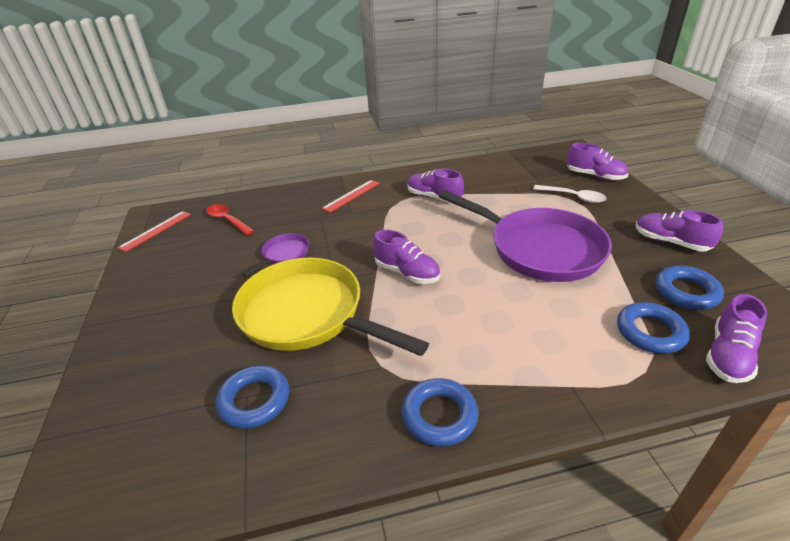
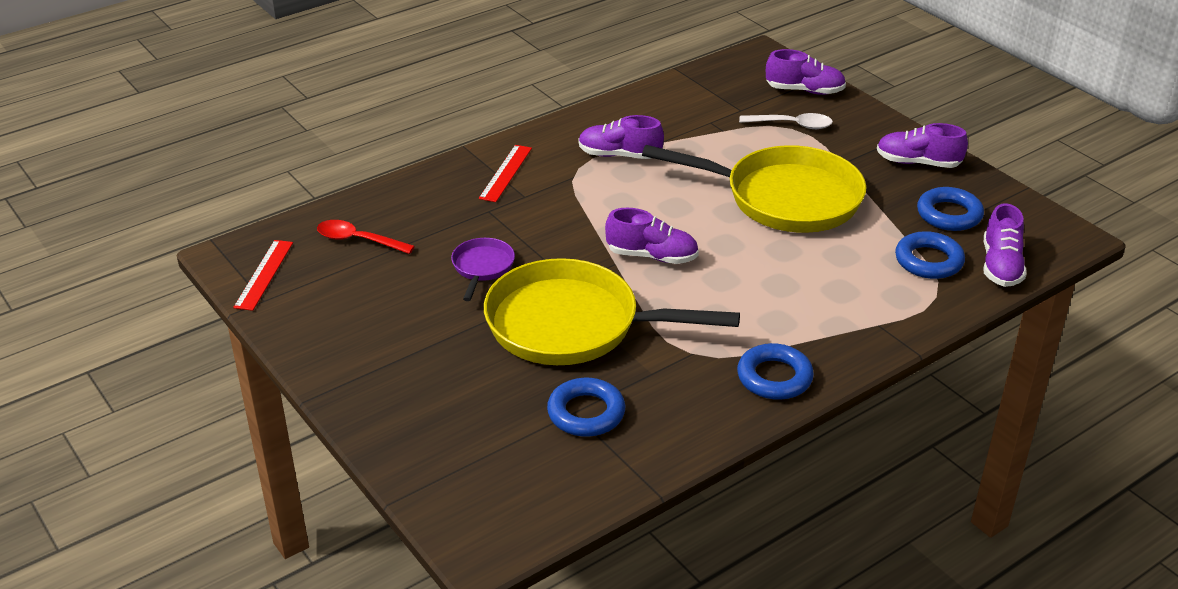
camera: 25 degrees left, 0 degrees up
purple pan [439,190,612,282] -> yellow pan [642,145,866,233]

